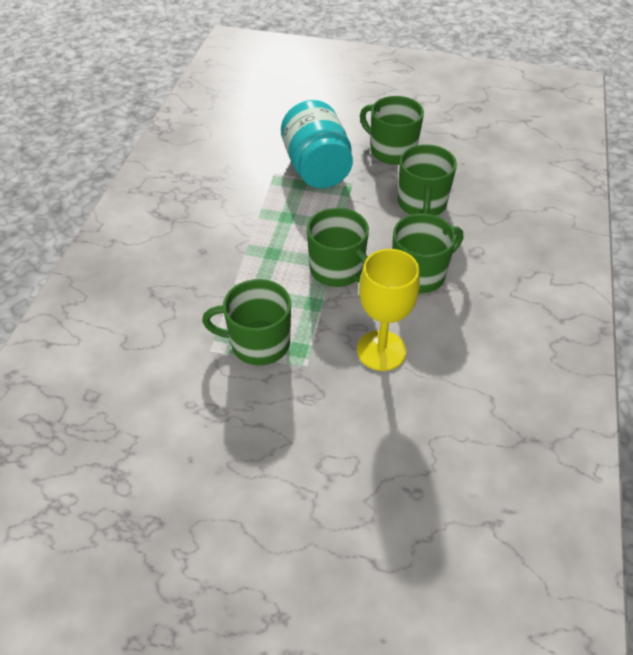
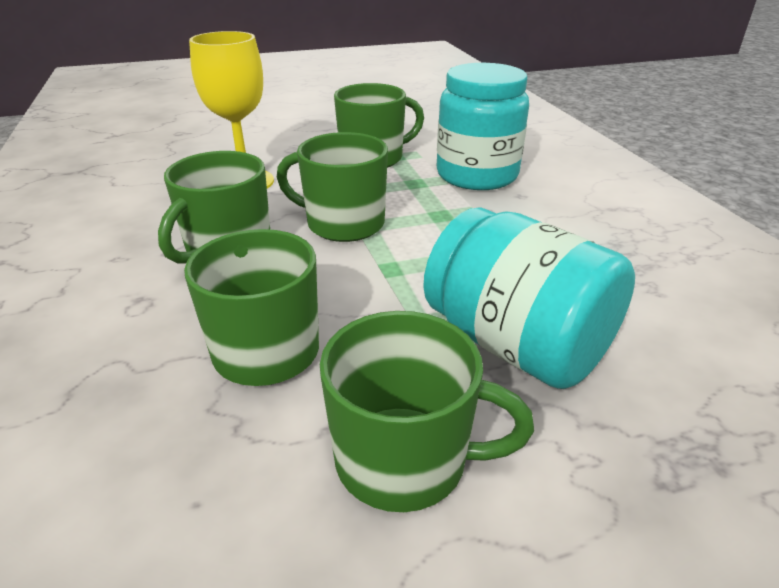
camera: 150 degrees right, 15 degrees down
none -> turquoise jar [437,63,529,190]

